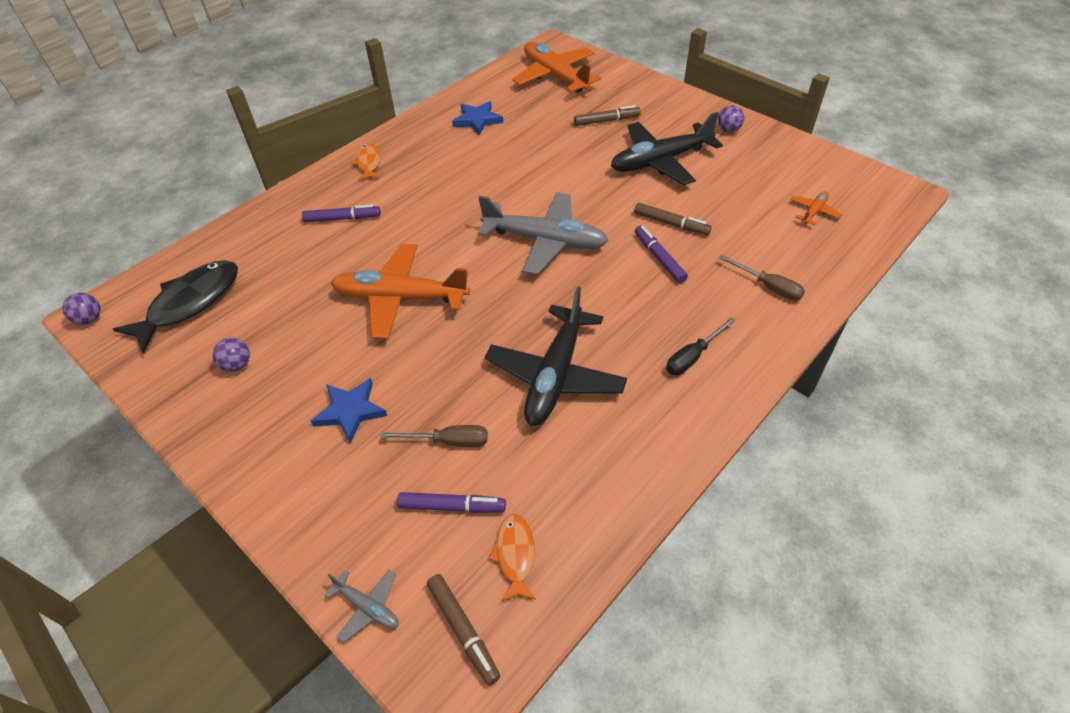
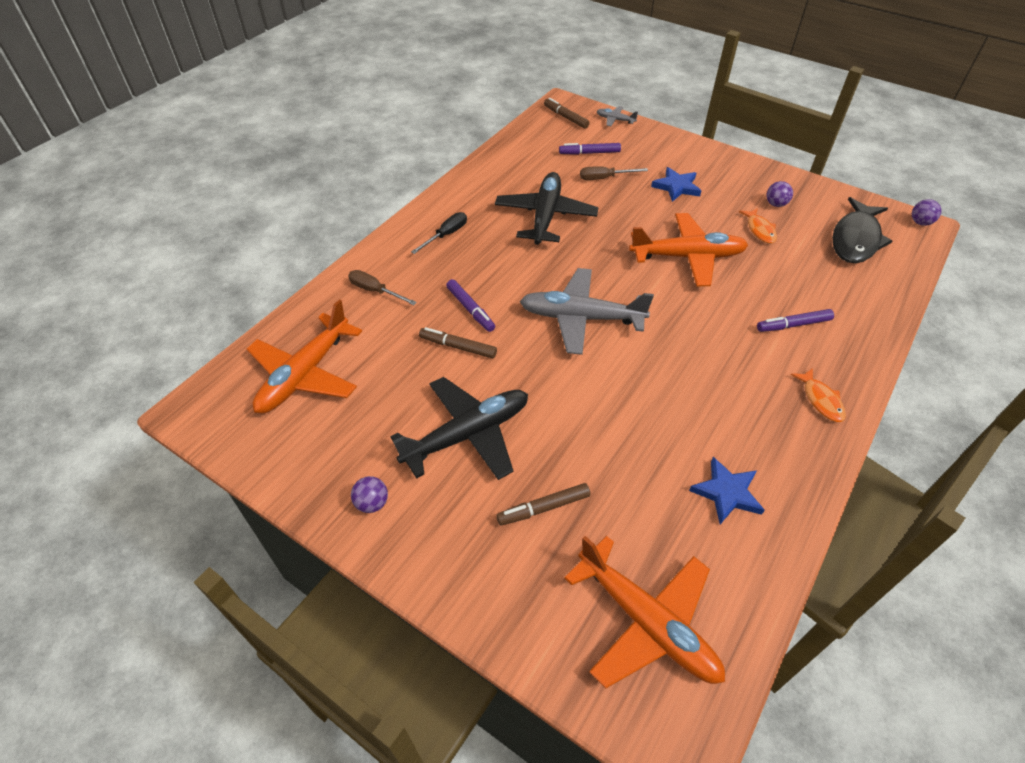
camera: 170 degrees right, 0 degrees up
orange fish [488,514,536,602] -> orange fish moved to [739,208,777,244]
orange plane [790,191,842,225] -> orange plane [247,299,362,413], size x2.26

